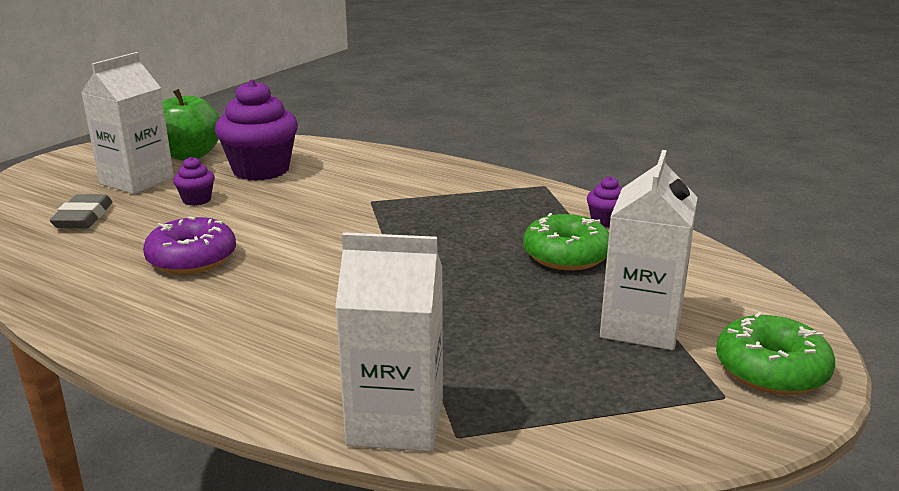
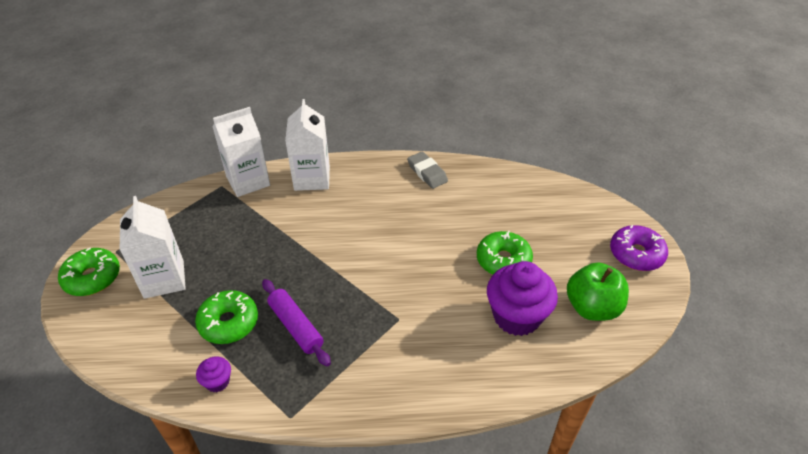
camera: 145 degrees right, 20 degrees up
grey eraser [50,194,112,228] -> grey eraser moved to [407,151,448,189]
white carton [81,52,174,194] -> white carton moved to [285,99,330,191]
purple donut [143,216,236,274] -> purple donut moved to [610,225,668,271]
purple cupcake [173,157,215,206] -> green donut [477,230,533,275]
none -> purple rolling pin [262,279,331,366]

